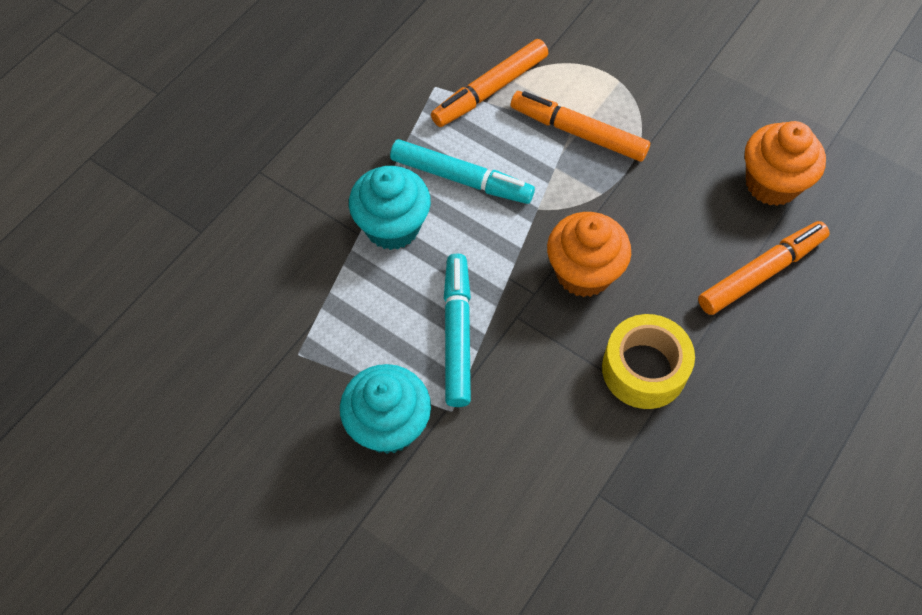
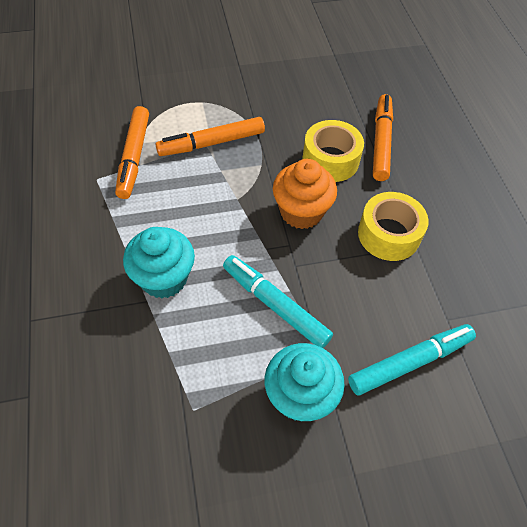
camera: 50 degrees left, 5 degrees down
turquoise marker [390,139,535,204] -> turquoise marker moved to [348,324,476,396]
orange cupcake [745,121,826,206] -> none
none -> yellow tape [302,120,364,182]

